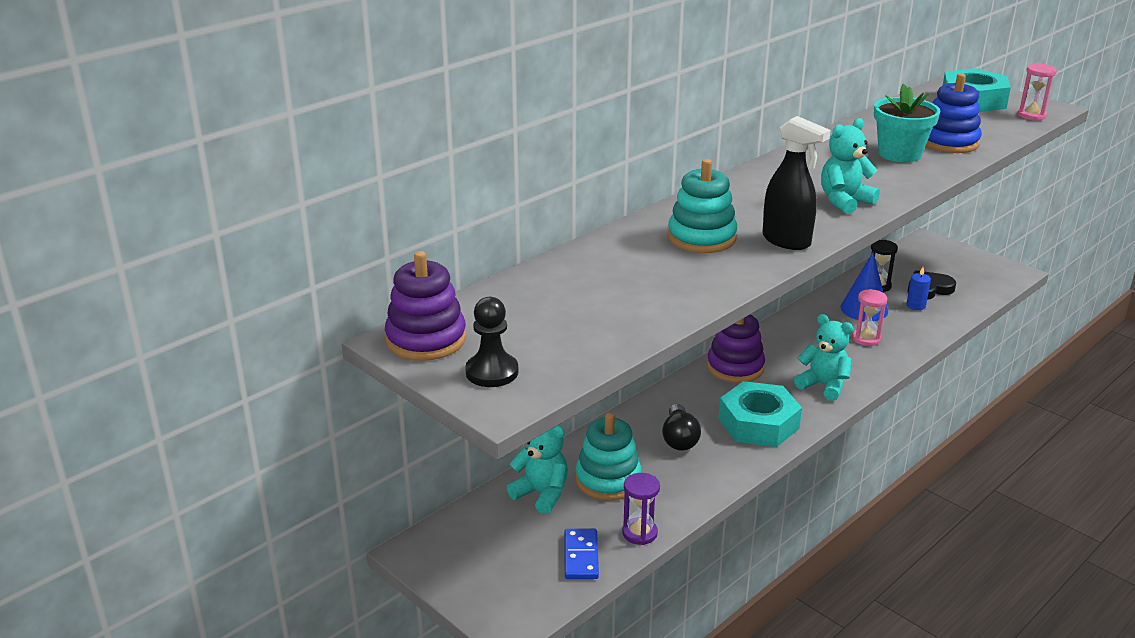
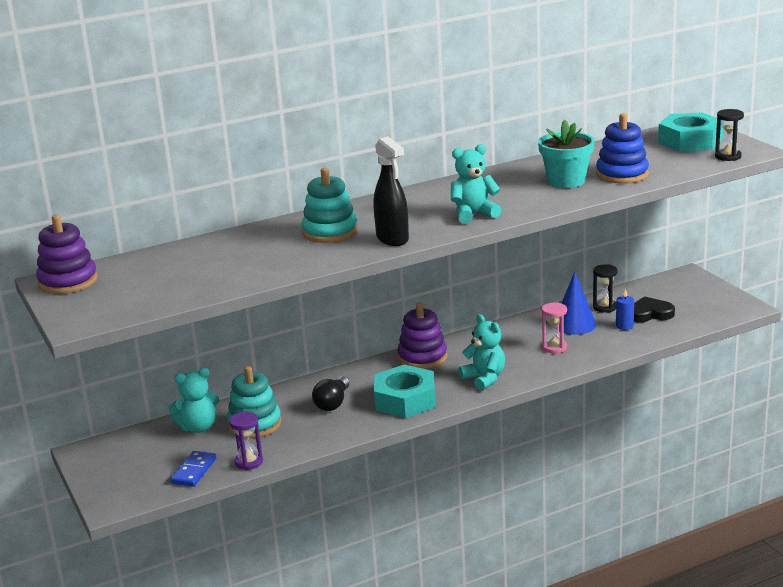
camera: 20 degrees right, 5 degrees down
black pawn [465,297,518,387] -> none
turquoise teddy bear [506,425,568,514] -> turquoise teddy bear turned 105 degrees clockwise [169,368,219,433]
pink hourglass [1017,64,1057,120] -> black hourglass [715,109,744,161]

